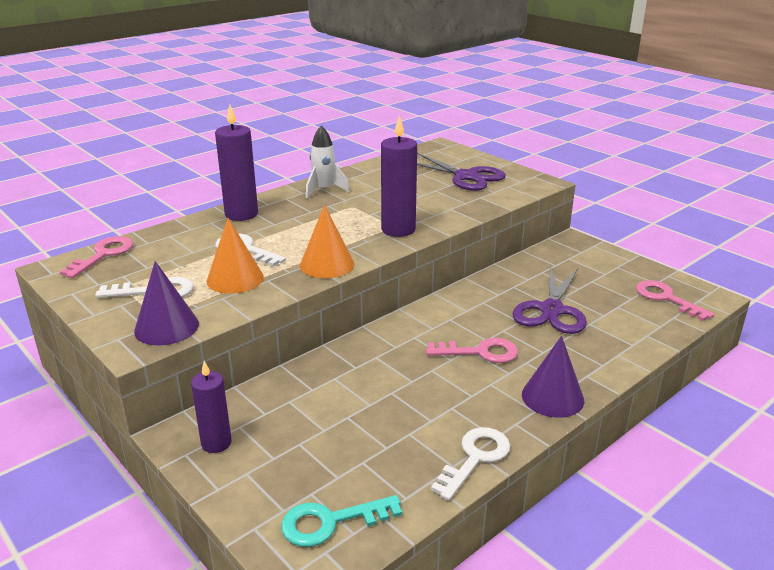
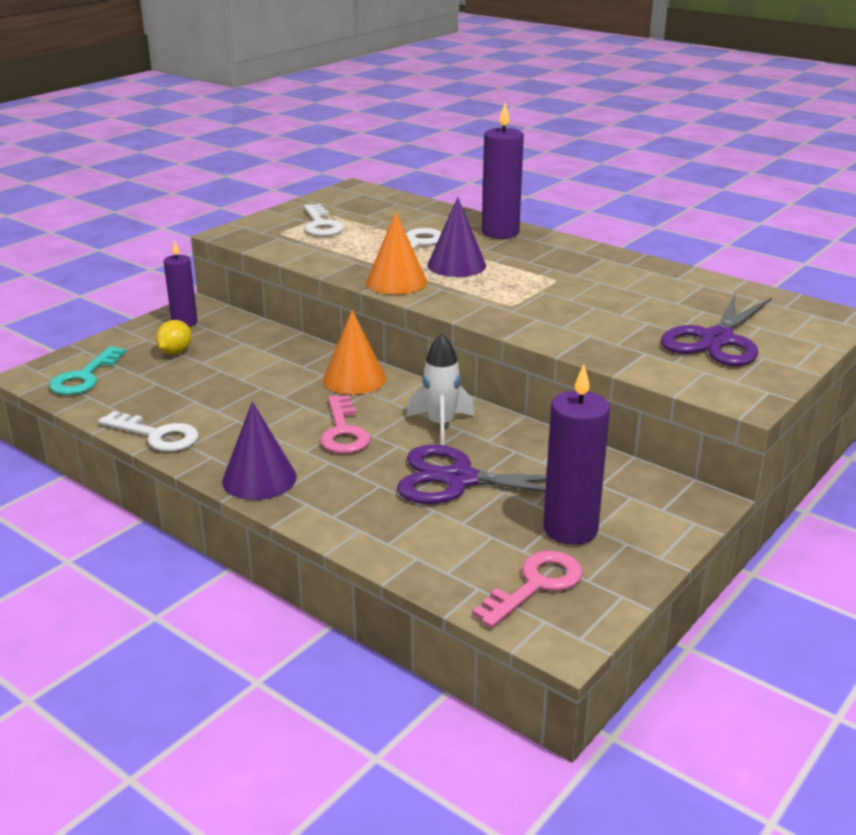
camera: 80 degrees right, 0 degrees up
pink key [60,236,133,278] -> none
purple cone [134,261,199,345] -> purple cone moved to [427,197,486,277]
orange cone [207,218,264,294] -> orange cone moved to [323,310,386,395]
turquoise key [281,495,402,547] -> turquoise key turned 135 degrees counterclockwise [49,346,126,395]
white rocket [306,126,349,199] -> white rocket moved to [407,334,475,446]
purple candle [381,115,417,237] -> purple candle moved to [543,365,610,545]
none -> yellow lemon [156,320,192,354]

